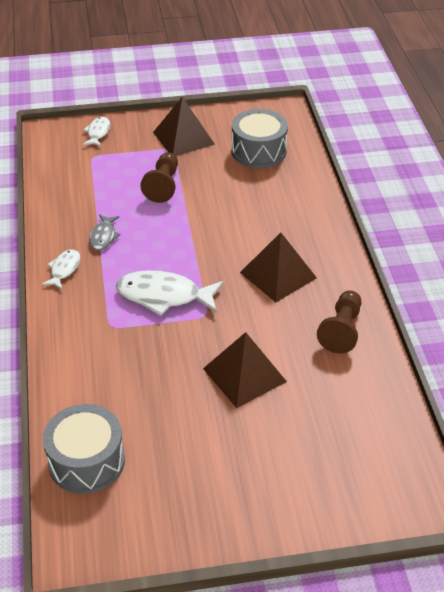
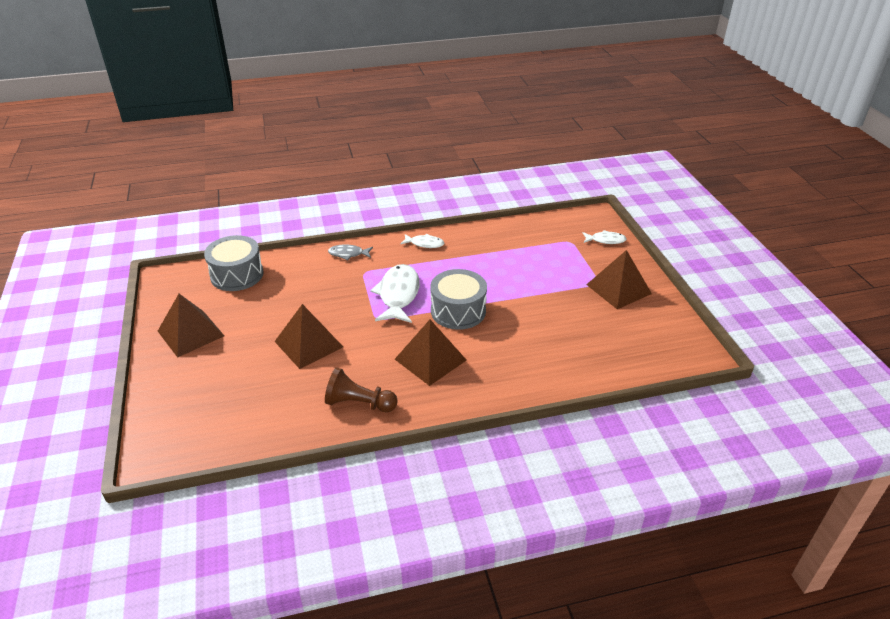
camera: 85 degrees right, 5 degrees down
grey fish [89,214,120,250] -> grey fish moved to [328,244,373,260]
brown pawn [140,152,178,203] -> none
grey drum [232,109,288,168] -> grey drum moved to [430,269,487,330]
none -> brown pyramid [158,294,224,358]

